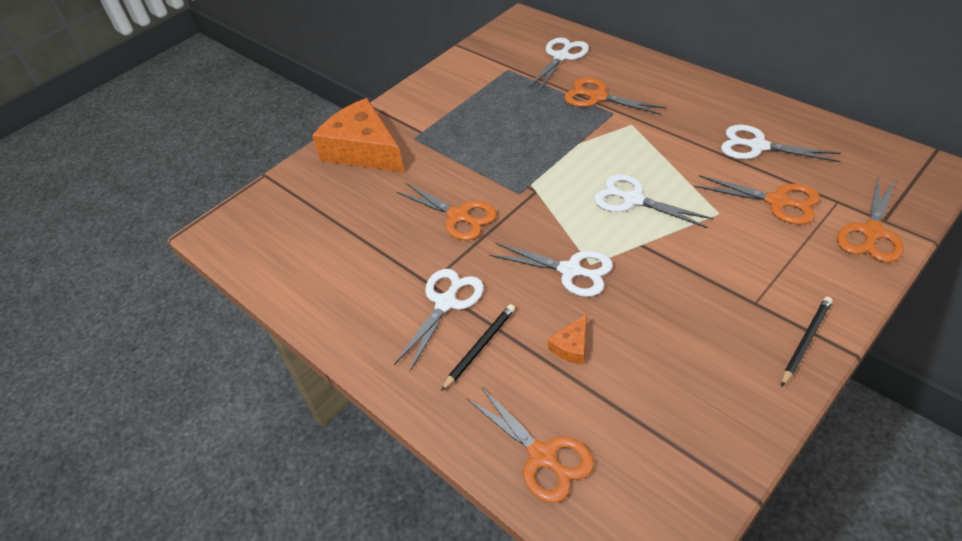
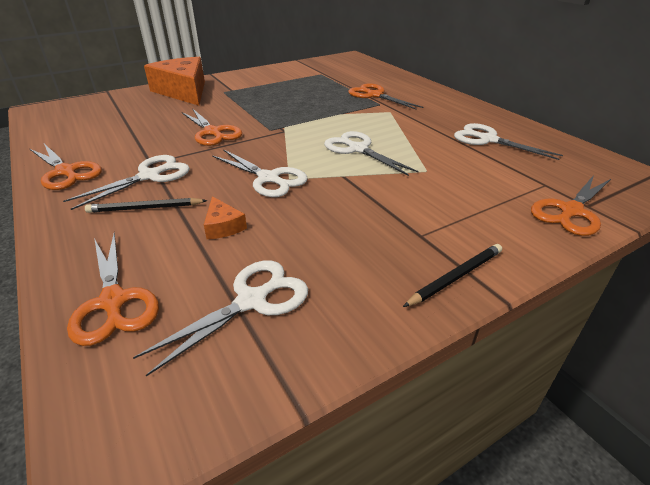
camera: 10 degrees right, 10 degrees down
black pencil [441,304,515,391] -> black pencil turned 150 degrees counterclockwise [85,198,208,213]
white scissors [527,38,589,91] -> white scissors moved to [133,260,308,377]
orange cheese [548,314,587,364] -> orange cheese turned 75 degrees counterclockwise [204,196,247,239]
orange scissors [694,175,820,225] -> orange scissors moved to [30,144,102,190]

